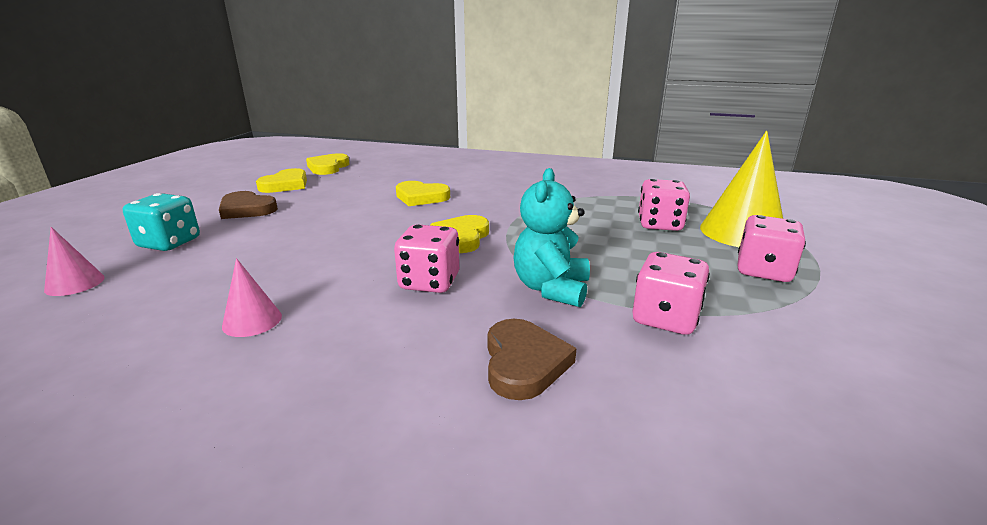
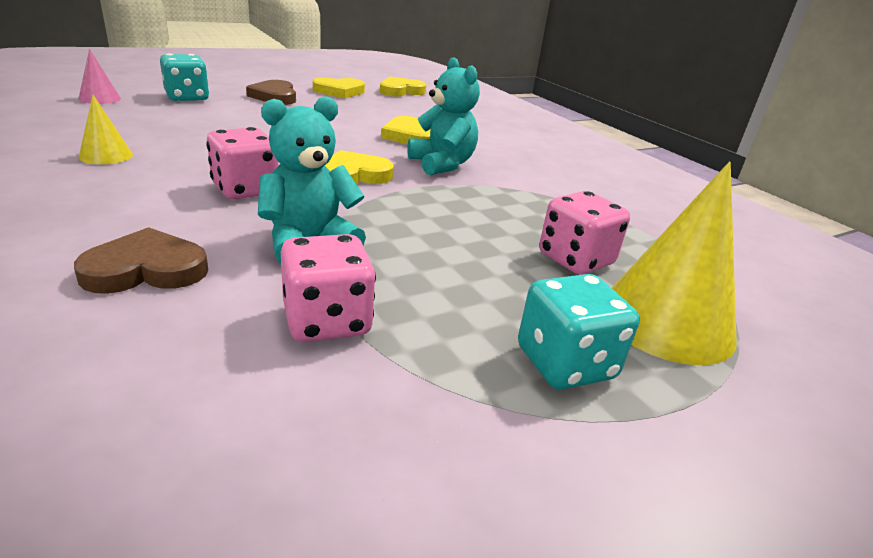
camera: 40 degrees right, 5 degrees up
pink cone [222,258,282,337] -> yellow cone [79,95,133,165]
brown heart [487,319,577,400] -> brown heart turned 150 degrees counterclockwise [74,227,208,294]
pink dice [738,215,806,282] -> turquoise dice [518,274,640,389]
none -> turquoise teddy bear [407,57,480,175]

